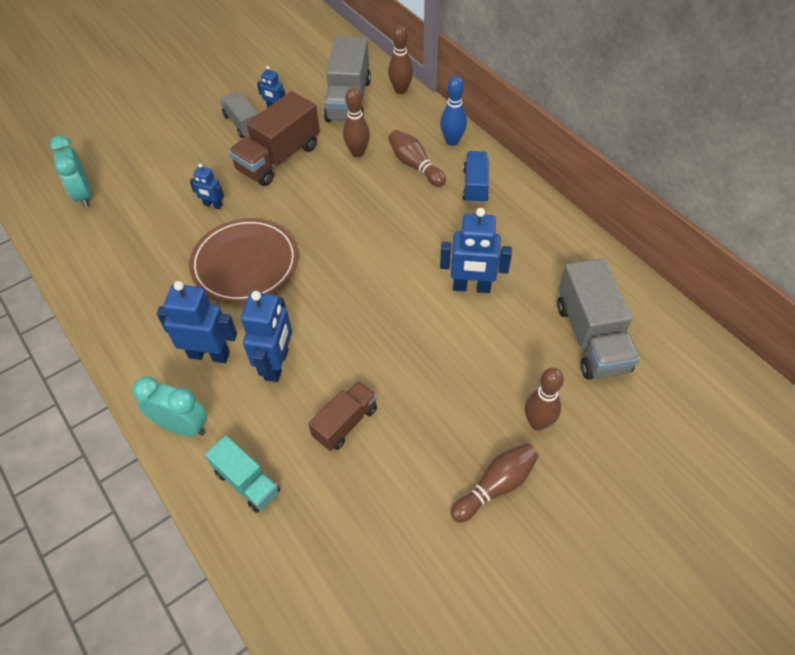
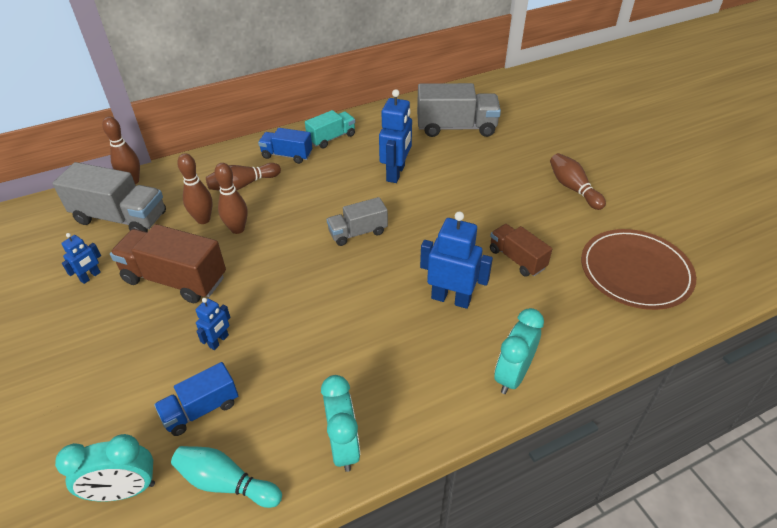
camera: 80 degrees left, 10 degrees down
blue robot [157,281,237,363] -> none
brown plate [189,218,298,303] -> brown plate moved to [581,229,696,310]
turquoise truck [205,435,280,513] -> turquoise truck moved to [305,110,355,149]
grey truck [220,92,258,138] -> grey truck moved to [326,197,388,246]
brown truck [229,91,320,186] -> brown truck turned 150 degrees clockwise [110,224,226,303]
blue bowling pin [440,76,467,146] -> none
brown bowling pin [525,368,564,431] -> brown bowling pin moved to [214,163,248,234]
none -> blue truck [154,362,238,436]
none -> turquoise bowling pin [171,446,282,508]
none -> turquoise clock [321,375,360,472]

